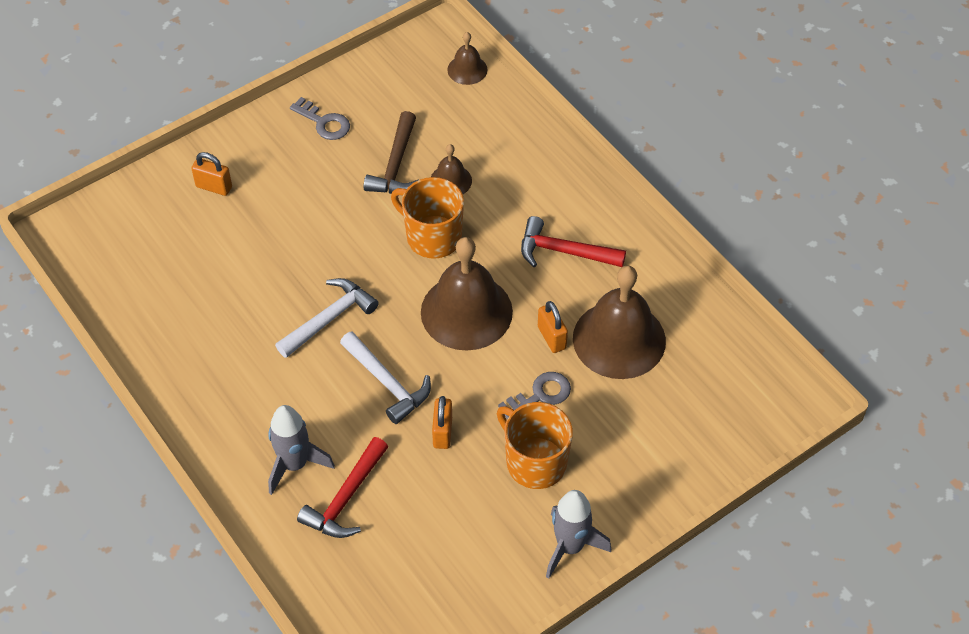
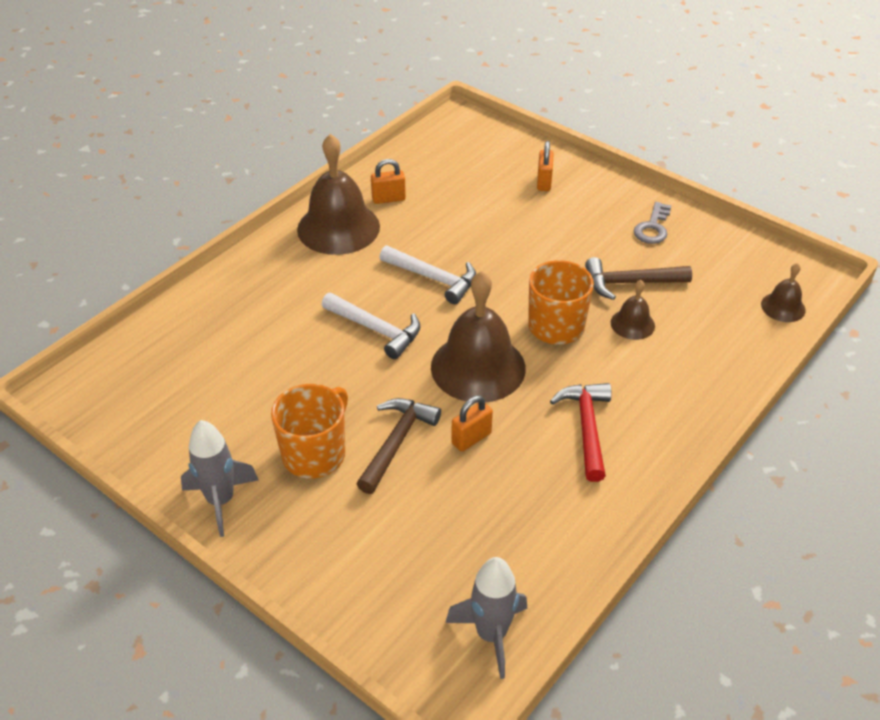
camera: 75 degrees right, 10 degrees down
grey rocket [268,405,335,495] -> grey rocket moved to [445,557,527,679]
red hammer [297,437,388,538] -> none
white hammer [340,331,431,424] -> white hammer turned 90 degrees counterclockwise [322,293,420,359]
orange padlock [432,396,452,449] -> orange padlock moved to [371,159,406,204]
grey key [498,372,571,419] -> brown hammer [357,398,441,494]
brown bell [573,266,666,379] -> brown bell moved to [297,134,380,255]

